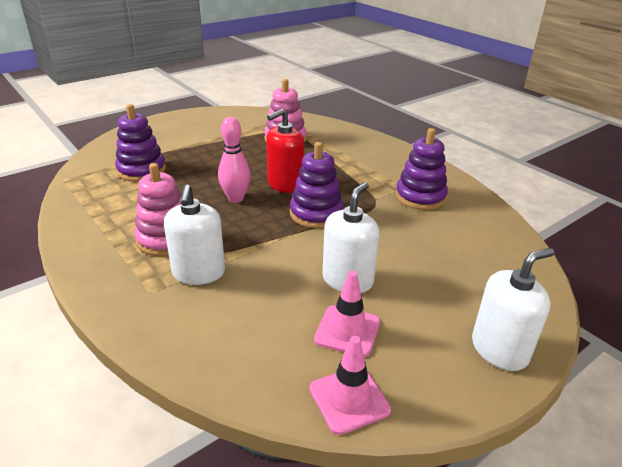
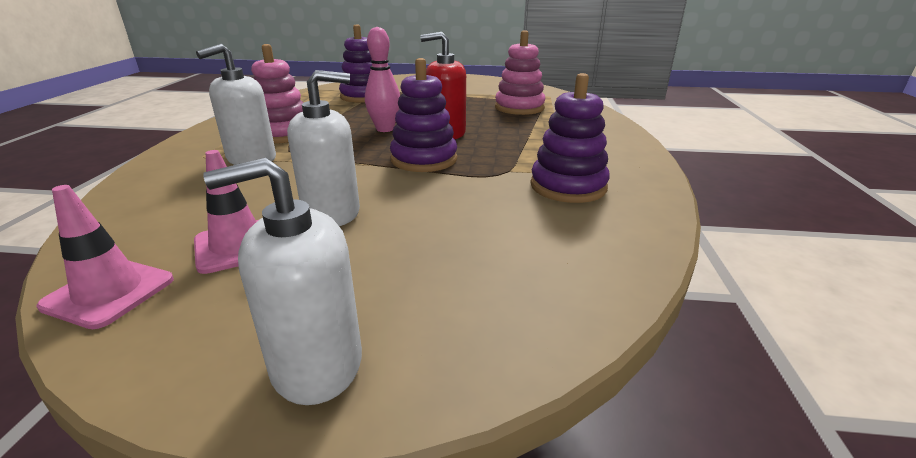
camera: 45 degrees right, 5 degrees down
white soap dispenser [472,248,554,371] -> white soap dispenser turned 150 degrees clockwise [203,158,362,405]

